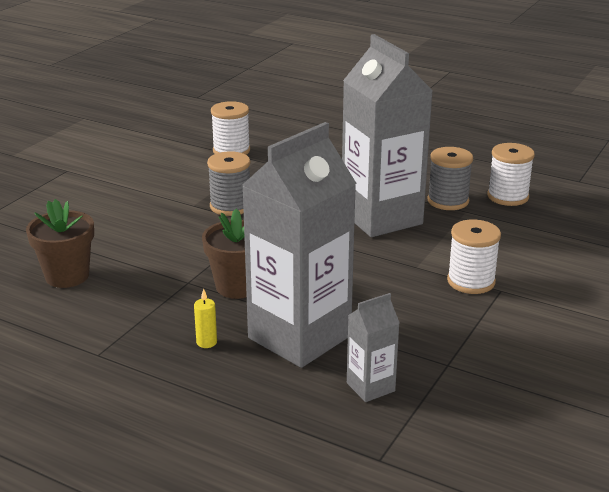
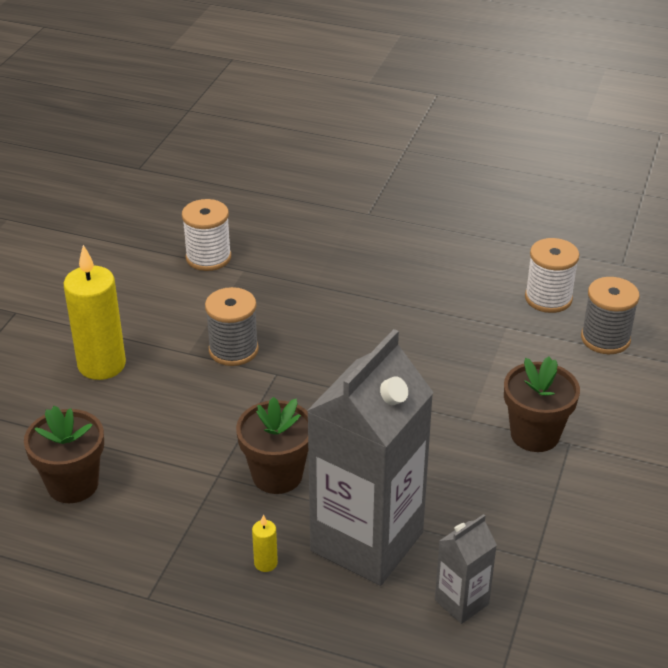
camera: 10 degrees left, 10 degrees up
grey carton [342,34,433,237] -> none
grey spool [428,147,473,210] -> grey spool moved to [581,277,640,354]
white spool [447,220,501,294] -> brown flower pot [504,356,580,452]
none -> yellow candle [64,245,126,380]

